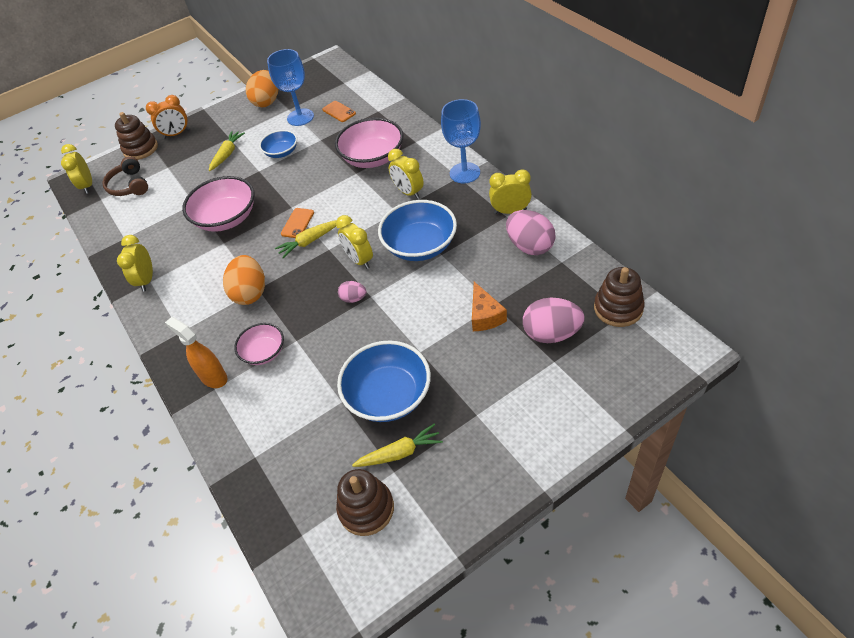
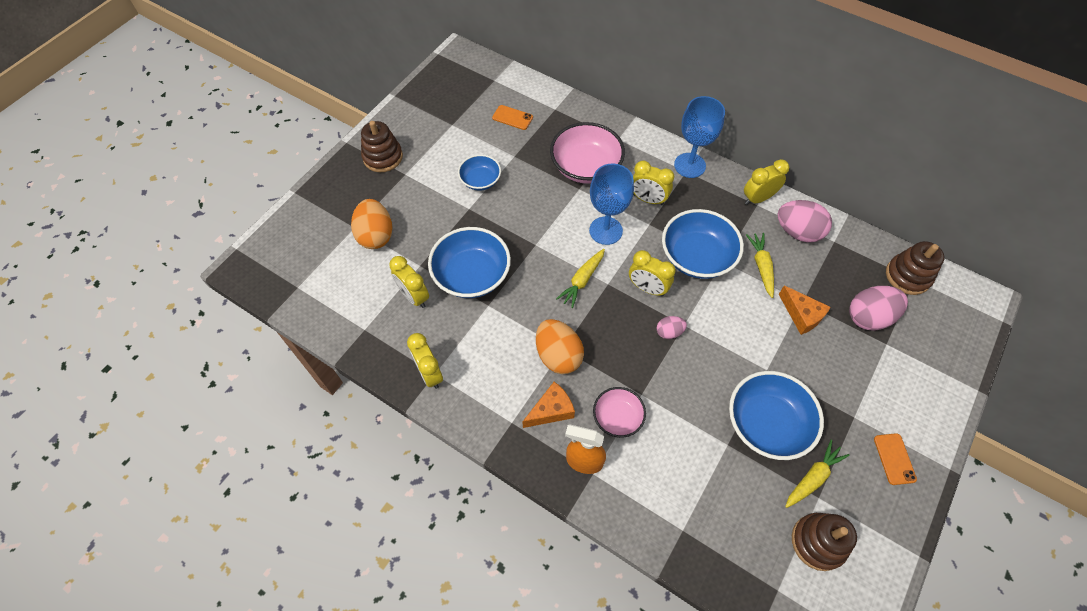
camera: 30 degrees left, 10 degrees up
yellow clock [61,144,92,194] -> yellow clock moved to [389,256,429,308]
brown headphones [102,156,148,196] -> none
brown stacking toy [115,112,158,160] -> brown stacking toy moved to [361,121,403,172]
orange clock [146,95,189,139] -> none
pink bowl [182,176,255,232] -> blue bowl [428,227,511,298]
yellow carrot [209,131,245,171] -> yellow carrot moved to [746,233,774,298]
orange egg [246,70,278,107] -> orange egg moved to [351,199,393,249]
blue goblet [267,49,314,126] -> blue goblet moved to [589,164,634,245]
orange phone [281,208,314,238] -> orange phone moved to [874,433,917,485]
none -> orange cheese [522,382,575,428]

